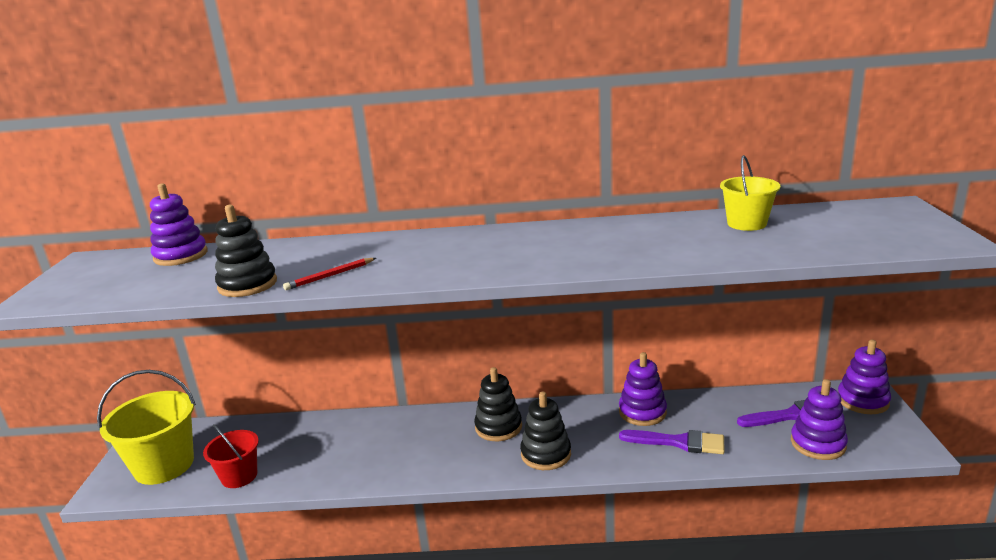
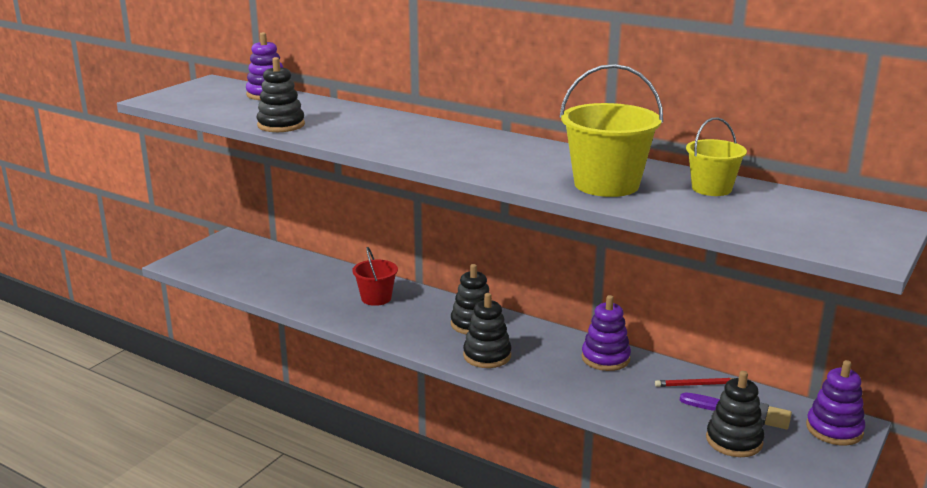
camera: 30 degrees right, 0 degrees up
yellow bucket [97,370,196,485] -> yellow bucket moved to [560,64,663,197]
red bucket [203,424,259,488] -> red bucket moved to [352,247,398,306]
red pencil [283,258,376,290] -> red pencil moved to [655,378,734,387]
purple brush [619,430,725,454] -> none
purple stacking toy [791,379,848,460] -> black stacking toy [706,371,764,457]

